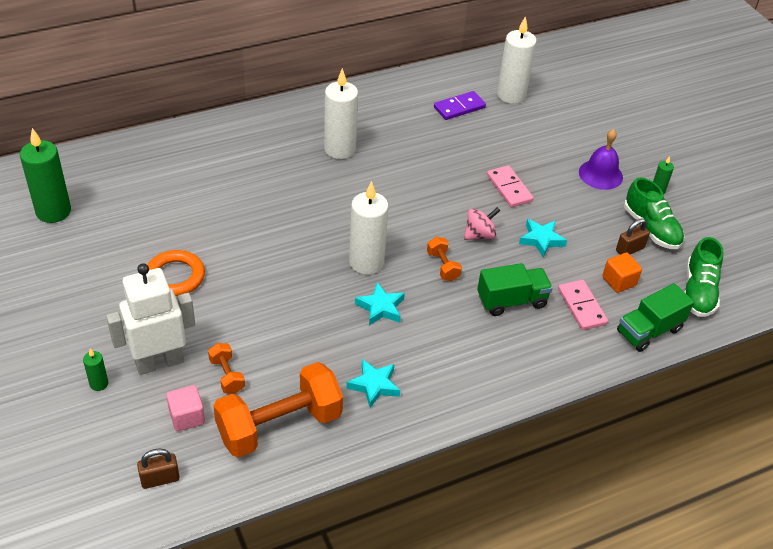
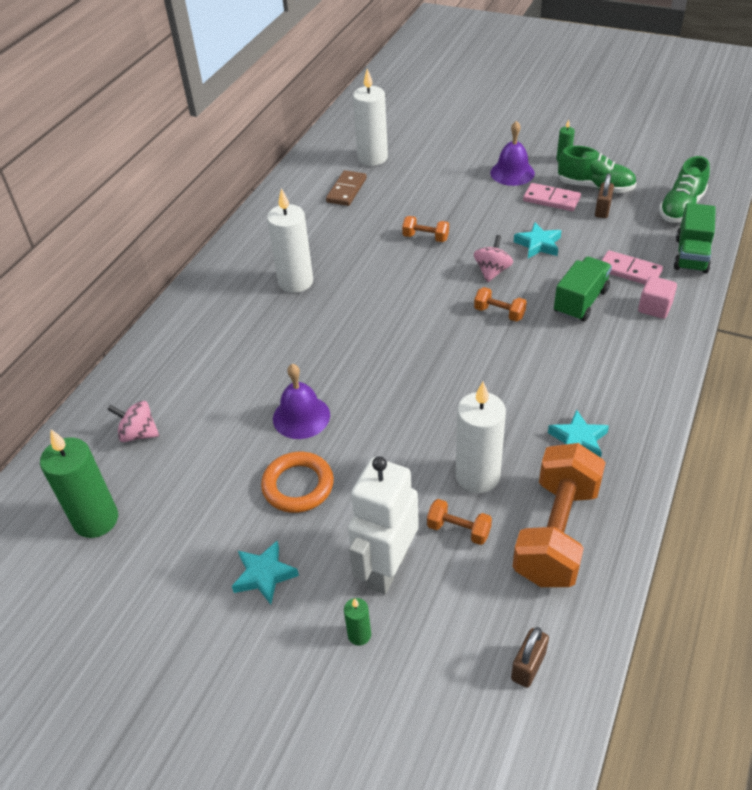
camera: 35 degrees left, 0 degrees up
pink cube [166,385,205,431] -> pink cube moved to [638,276,677,319]
white candle [349,181,389,275] -> white candle moved to [456,382,506,493]
turquoise star [355,282,405,326] -> turquoise star moved to [232,541,299,604]
purple domino [434,91,486,120] -> brown domino [326,170,367,206]
pink domino [487,165,533,207] -> pink domino moved to [523,183,581,211]
orange cube [602,253,642,293] -> none
green shoe [685,237,724,317] -> green shoe turned 60 degrees clockwise [659,156,710,223]
none -> pink spinning top [107,401,159,442]
none -> purple bell [273,364,330,439]
none -> orange dumbbell [402,216,449,242]

